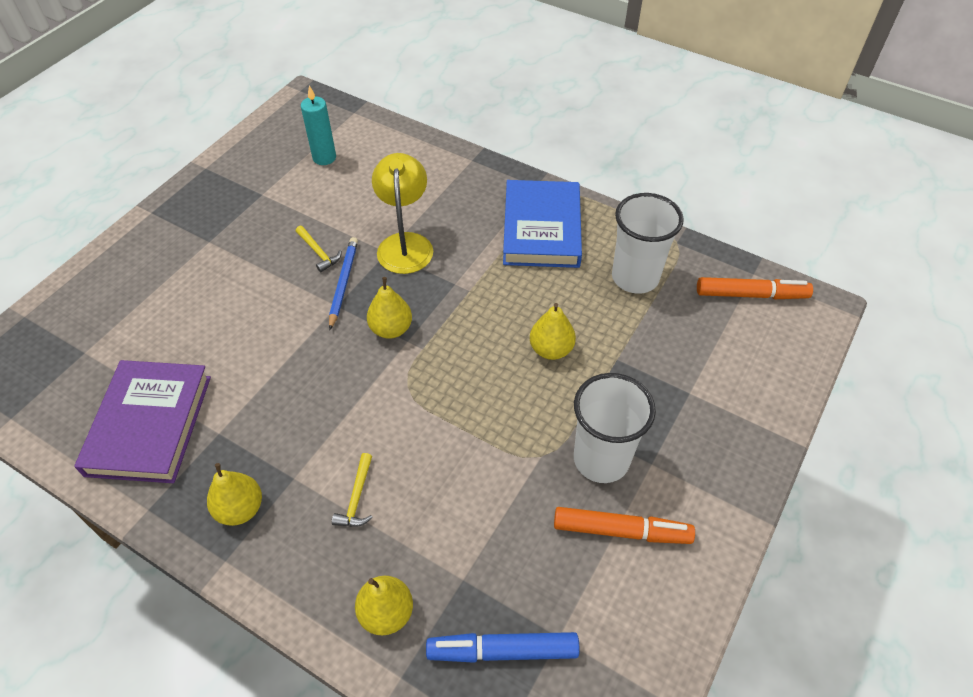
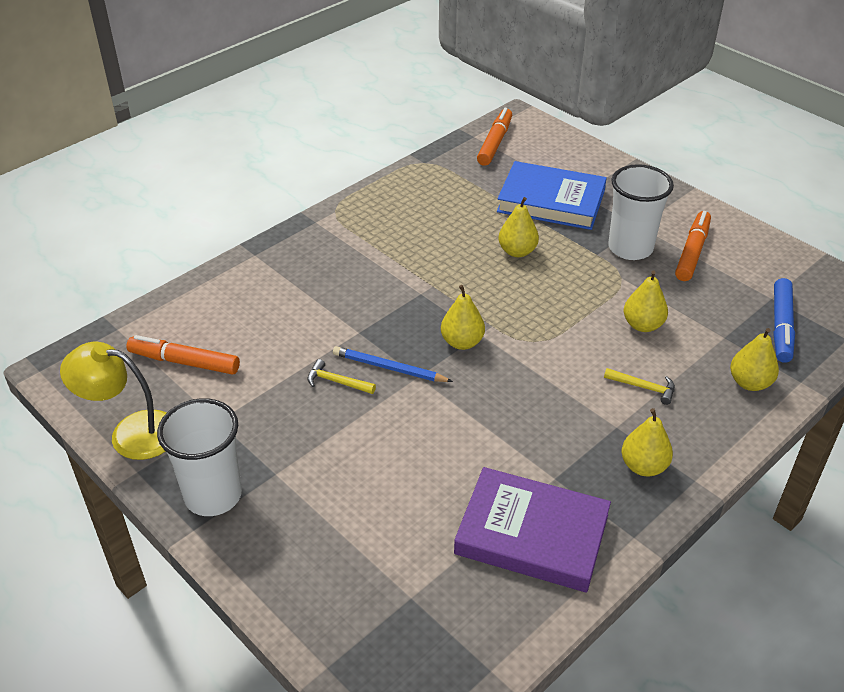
camera: 75 degrees left, 10 degrees down
yellow hammer [296,226,342,272] -> yellow hammer turned 135 degrees counterclockwise [307,359,376,394]
turquoise candle [301,86,336,165] -> orange marker [126,335,240,375]
yellow lamp [372,153,433,274] -> yellow lamp moved to [60,342,167,460]
blue book [503,180,582,268] -> blue book moved to [497,161,607,230]
white cup [612,193,684,294] -> white cup moved to [157,398,242,516]
none -> yellow pear [624,271,668,332]

